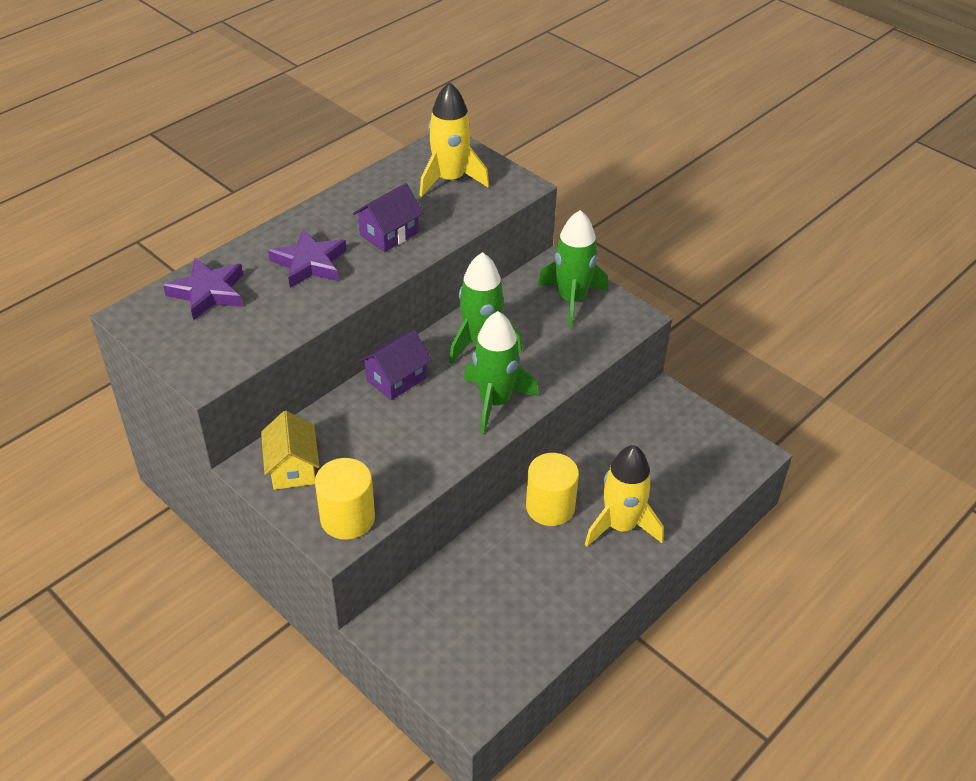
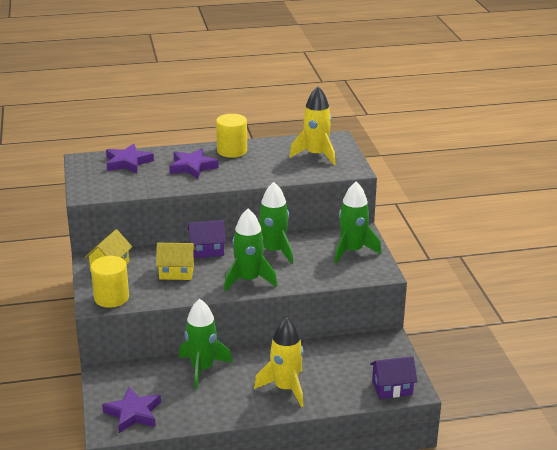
camera: 35 degrees right, 15 degrees down
purple house [353,183,423,252] -> purple house moved to [370,356,418,399]
yellow cylinder [526,453,579,526] -> yellow cylinder moved to [216,114,247,158]
none -> purple star [102,387,161,433]
none -> yellow house [156,243,196,280]
none -> green rocket [179,299,232,389]

